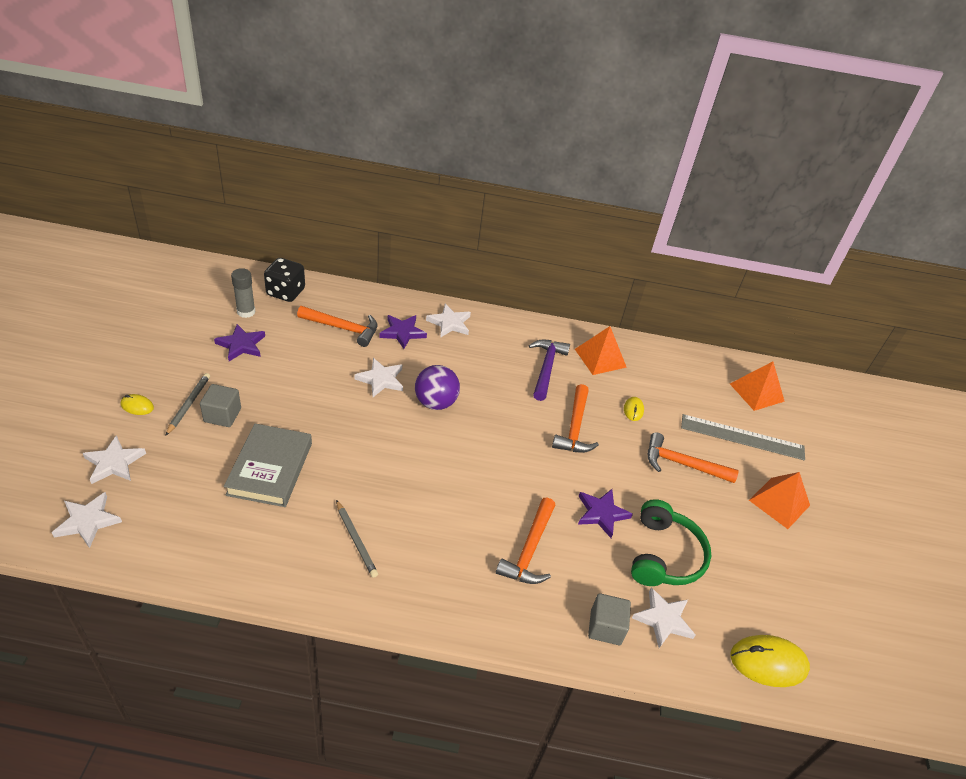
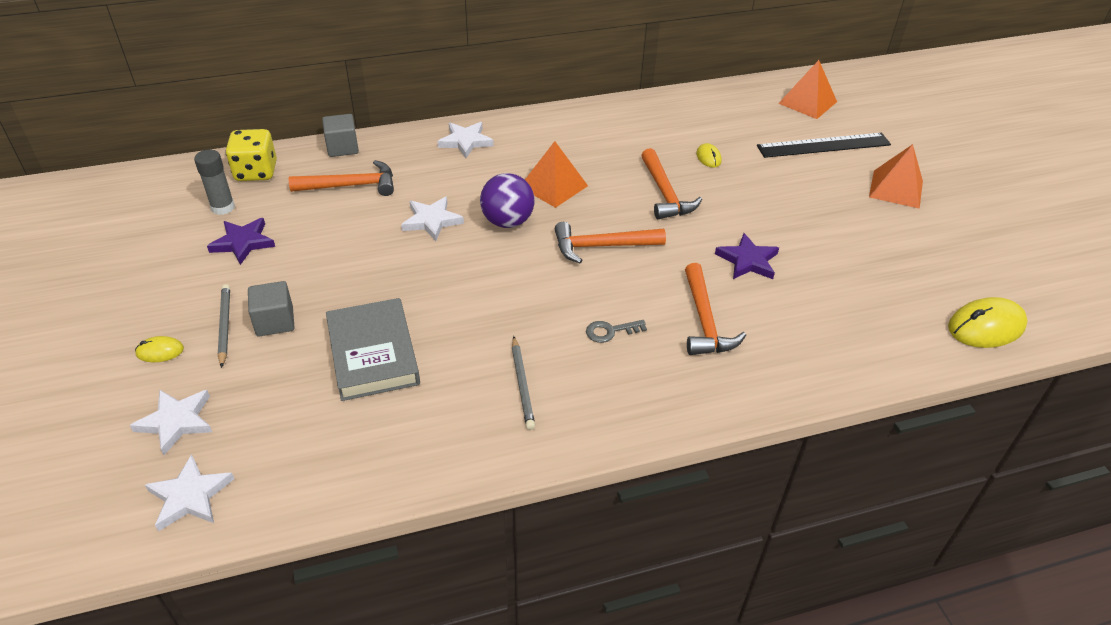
camera: 20 degrees left, 0 degrees up
black dice [264,258,305,302] -> yellow dice [225,129,277,181]
grey pencil [336,500,378,578] -> grey pencil turned 45 degrees clockwise [512,336,535,430]
purple star [379,315,427,349] -> none
purple hammer [529,340,570,401] -> none
orange pyramid [575,326,627,375] -> orange pyramid moved to [525,141,588,208]
grey cube [588,593,631,645] -> grey cube moved to [322,114,359,157]
green headphones [631,499,711,586] -> none
white star [632,587,695,648] -> none
orange hammer [648,432,739,483] -> orange hammer moved to [555,222,666,263]
grey ruler [681,414,805,460] -> black ruler [757,133,891,158]
none -> grey key [586,320,647,343]

